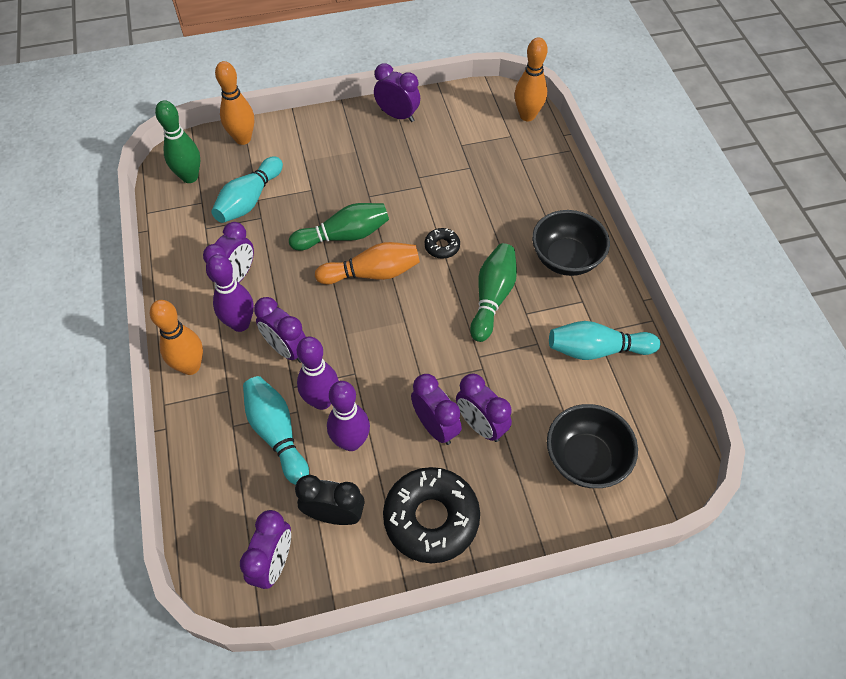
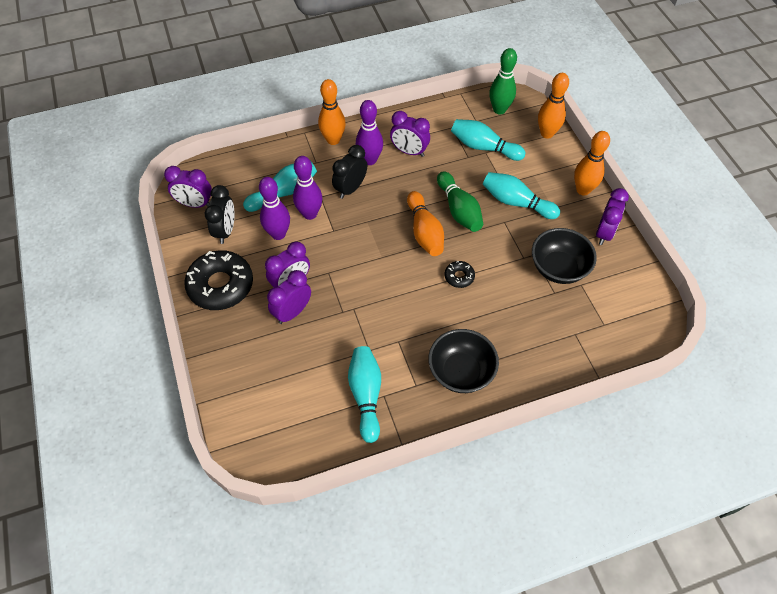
camera: 85 degrees right, 0 degrees up
purple clock [254,297,306,363] -> black clock [332,145,367,199]
green bowling pin [470,243,517,342] -> none
orange bowling pin [515,37,548,121] -> orange bowling pin moved to [574,131,610,195]
black bowl [547,404,638,488] -> black bowl moved to [532,228,597,284]
none -> turquoise bowling pin [483,172,560,219]

